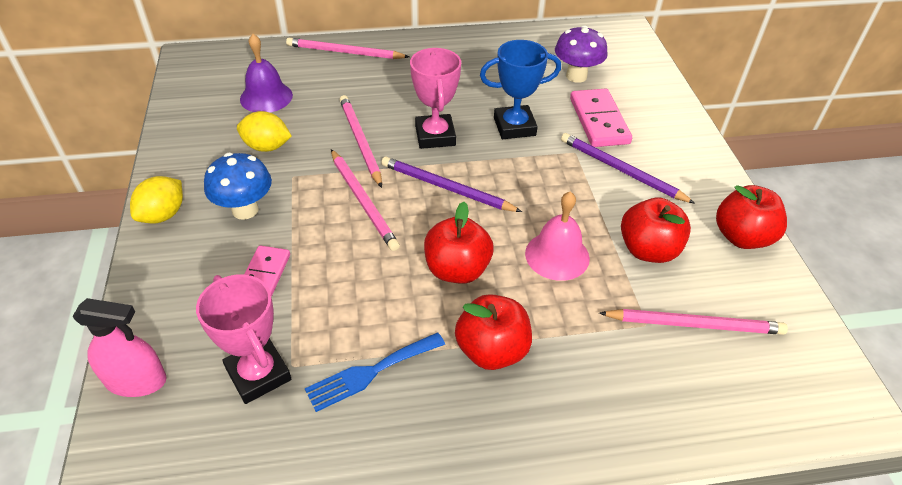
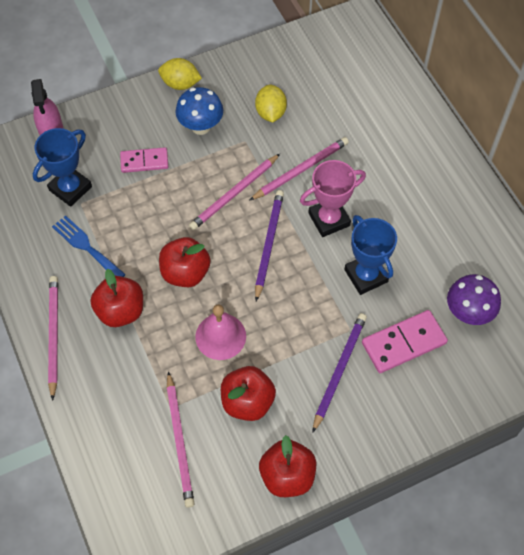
camera: 75 degrees right, 15 degrees up
pink trophy [196,274,291,404] -> blue trophy [33,128,92,207]
purple bell [240,34,293,112] -> none
pink pencil [286,38,409,59] -> pink pencil moved to [48,276,58,401]

